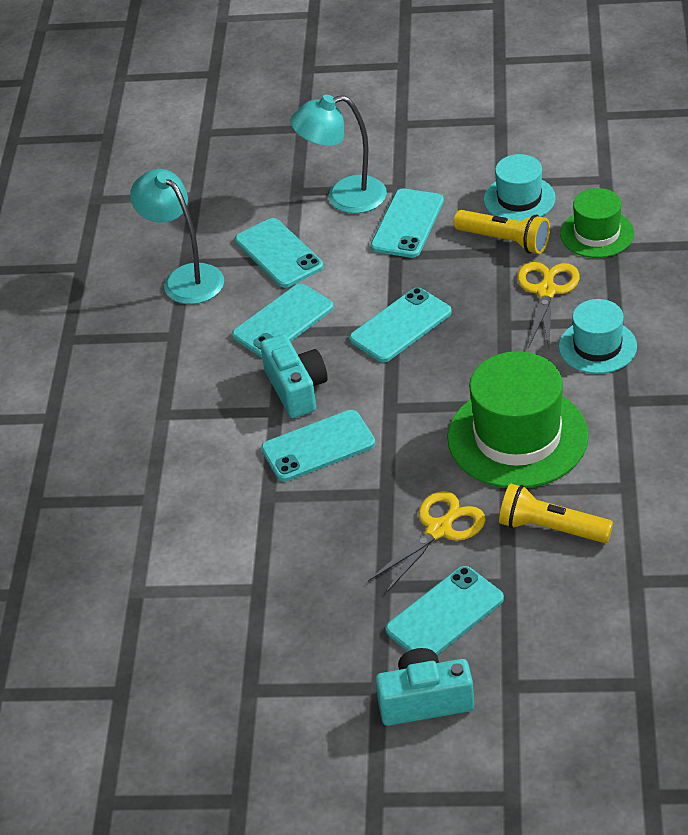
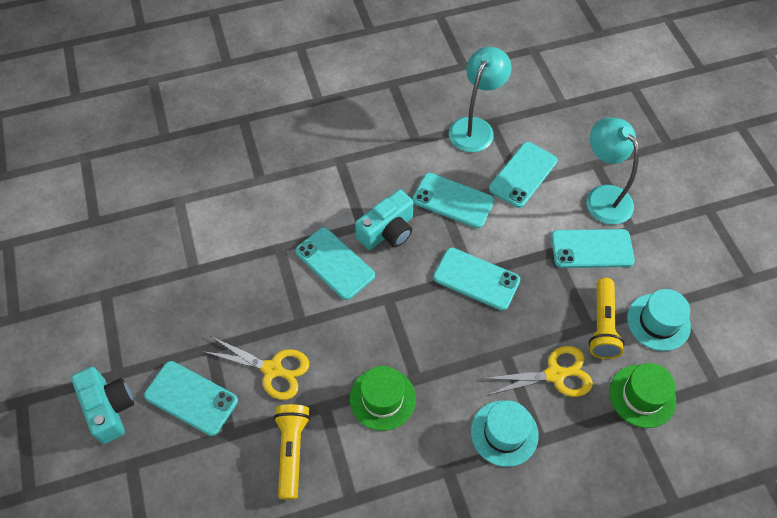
camera: 65 degrees right, 15 degrees up
green hat [447,351,589,488] -> green hat [350,366,416,431], size x0.58

